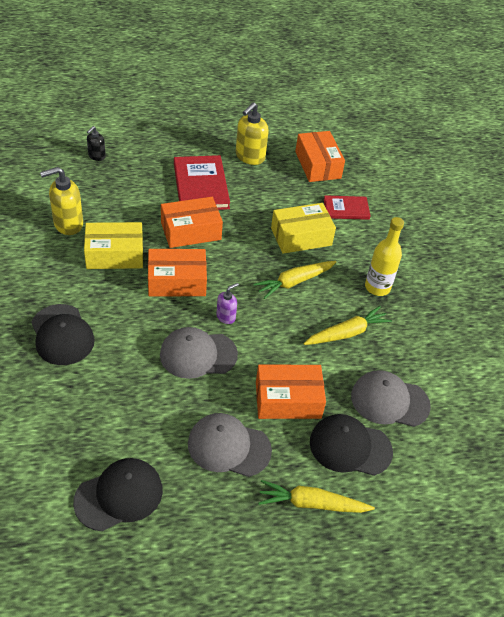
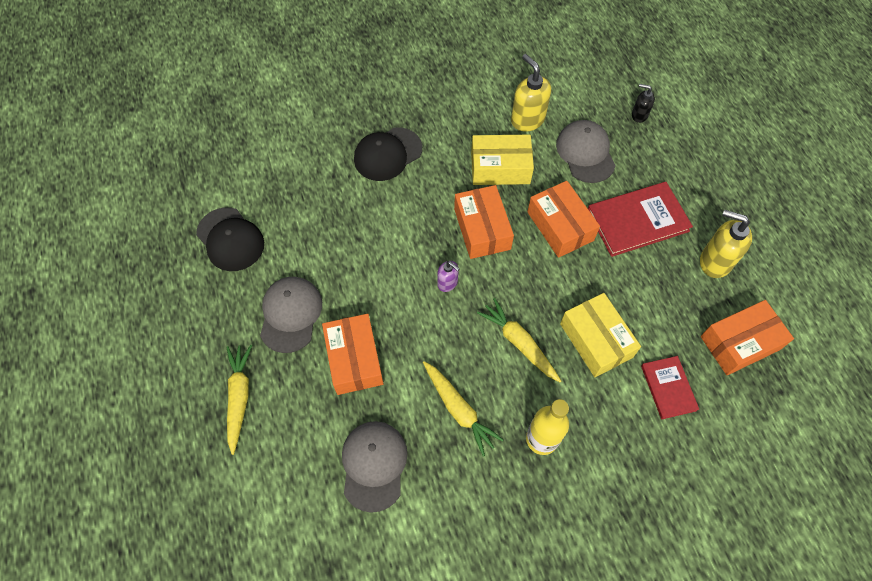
camera: 85 degrees right, 15 degrees up
yellow box [84,222,143,269] -> yellow box turned 75 degrees counterclockwise [471,135,534,185]
grey cap [160,327,238,379] -> grey cap moved to [556,120,616,183]
black cap [310,414,393,476] -> none

